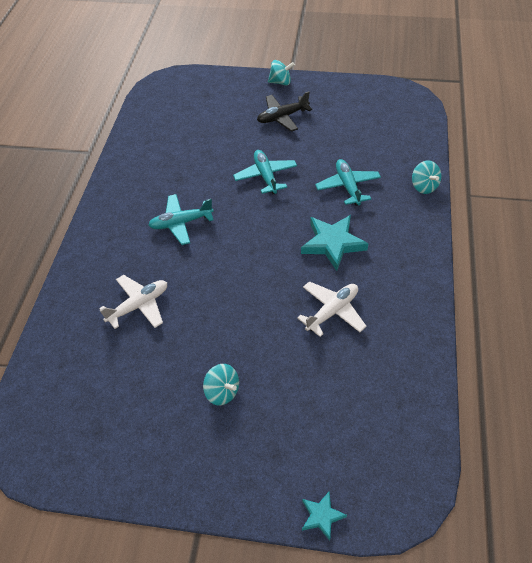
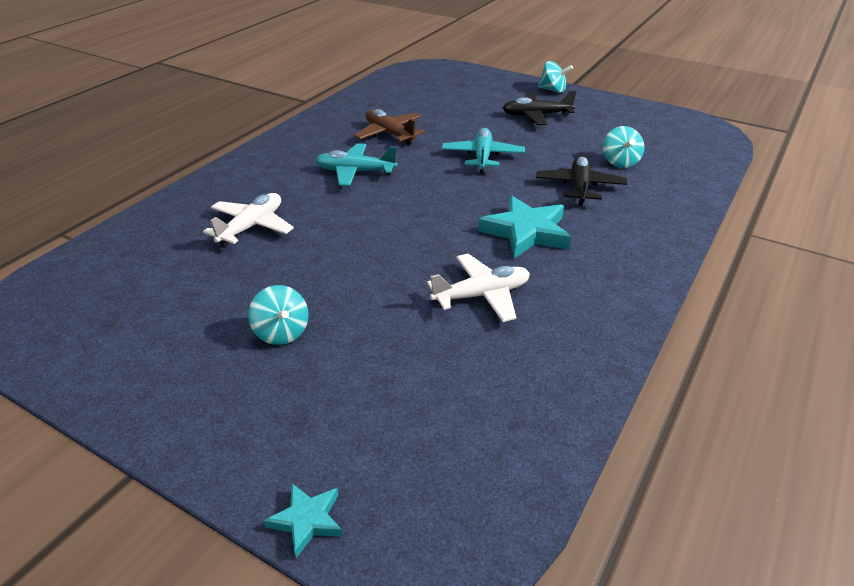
camera: 20 degrees right, 15 degrees down
white plane [99,275,167,329] -> white plane turned 45 degrees counterclockwise [203,193,294,247]
turquoise plane [315,159,381,206] -> black plane [536,155,627,206]
turquoise spinning top [412,160,441,194] -> turquoise spinning top moved to [603,126,644,168]
none -> brown plane [354,109,425,145]

